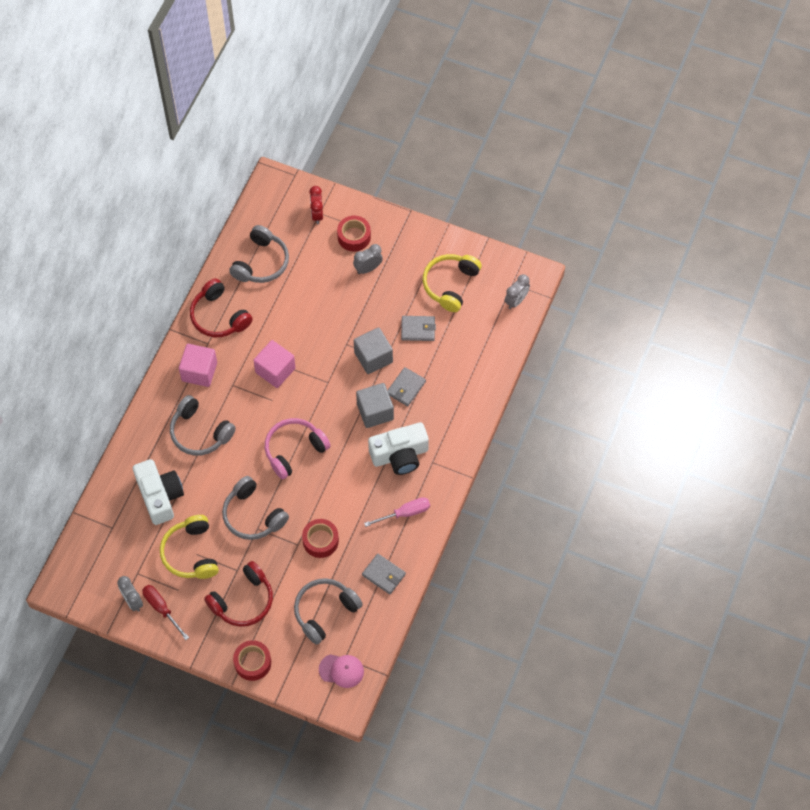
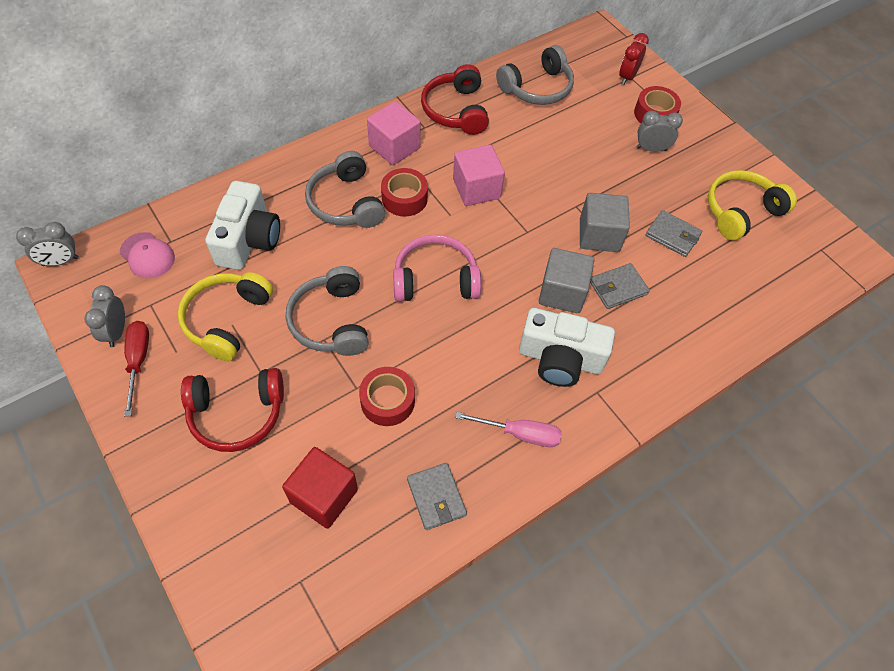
camera: 30 degrees right, 5 degrees down
red tape [233,640,271,681] -> red tape moved to [381,168,428,216]
grey headphones [294,578,363,645] -> red cube [282,447,358,529]
pink cap [319,654,364,688] -> pink cap moved to [120,232,175,278]
grey clock [505,274,530,309] -> grey clock moved to [16,222,79,266]

